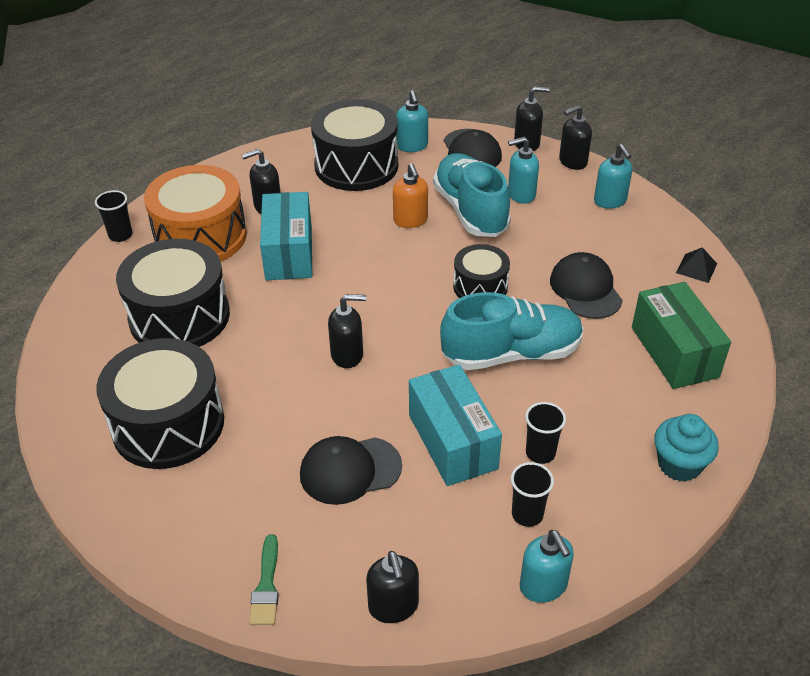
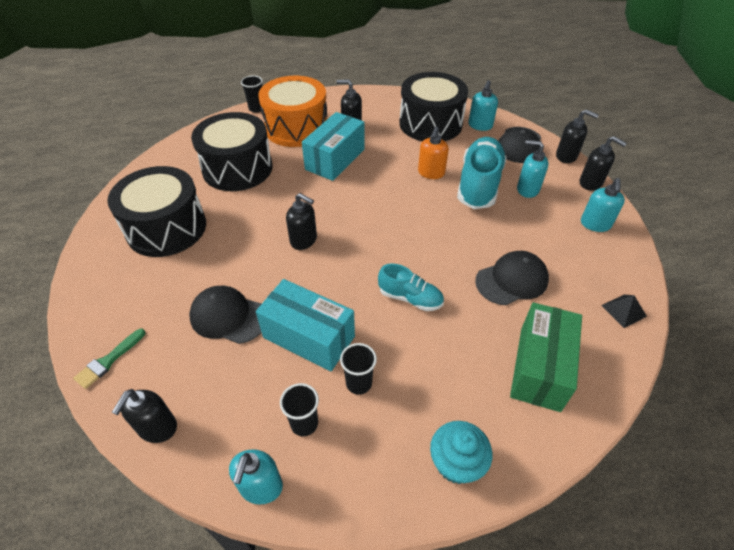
camera: 35 degrees right, 5 degrees up
turquoise box [409,364,502,486] -> turquoise box turned 75 degrees counterclockwise [256,279,355,371]
turquoise shoe [440,292,584,370] -> turquoise shoe [378,264,444,311], size x0.56
black drum [453,244,510,298] -> none
black cap [550,252,623,319] -> black cap turned 45 degrees clockwise [475,251,549,305]
black soap dispenser [559,105,592,170] -> black soap dispenser turned 150 degrees counterclockwise [580,136,627,191]

